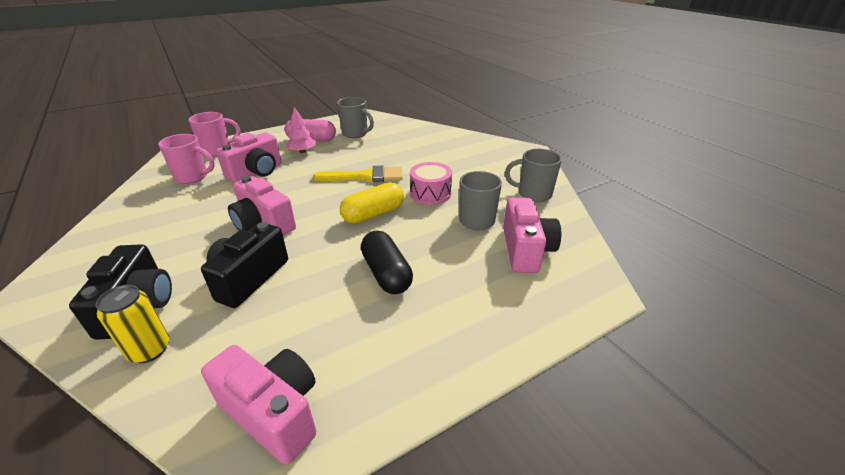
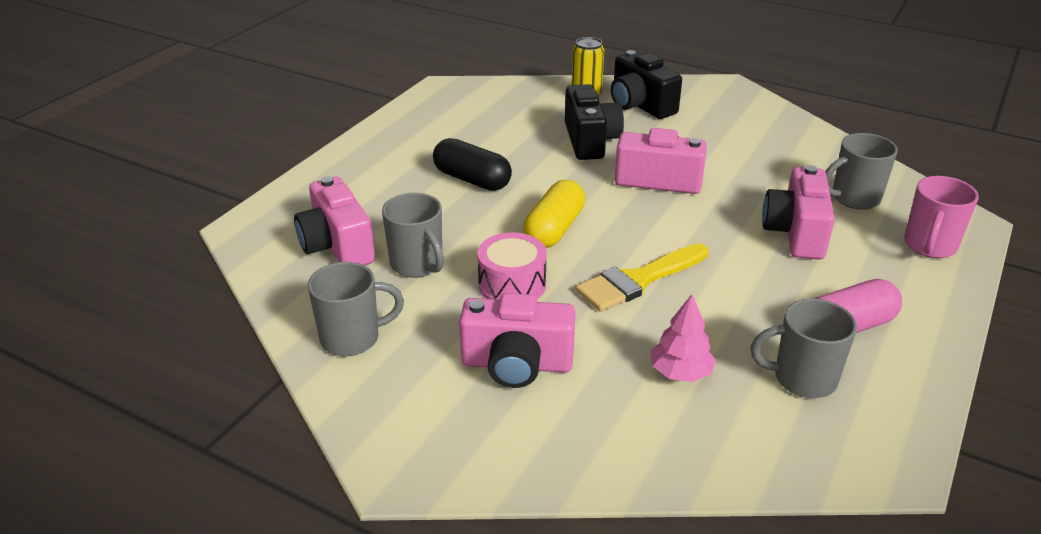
camera: 150 degrees right, 0 degrees up
pink mug [158,134,215,184] -> grey mug [825,133,898,210]
pink camera [201,345,316,465] -> pink camera moved to [459,293,575,388]
pink tree [286,107,316,153] -> pink tree moved to [651,294,716,382]

